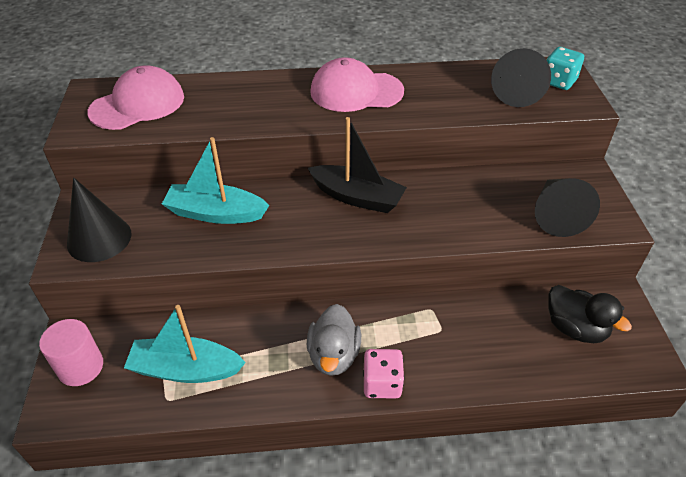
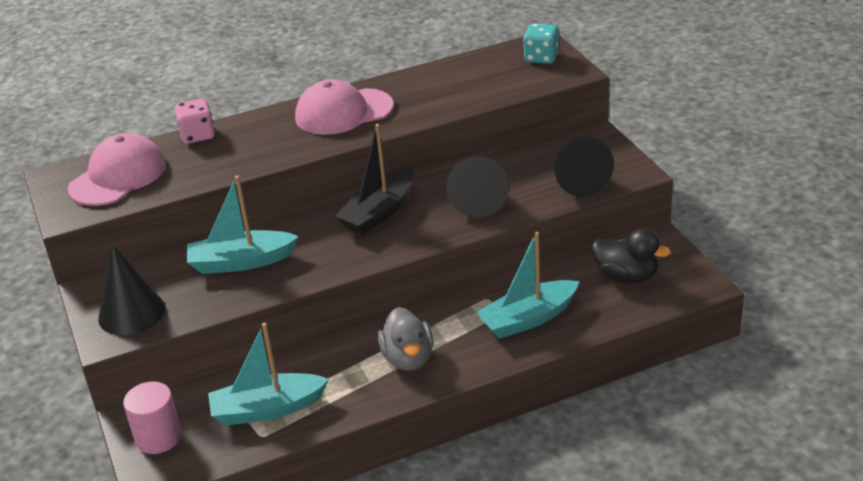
camera: 15 degrees left, 10 degrees down
black boat [308,117,407,213] -> black boat turned 120 degrees clockwise [335,124,414,235]
pink dice [363,349,404,399] -> pink dice moved to [175,99,215,144]
black cone [491,48,551,107] -> black cone moved to [446,156,509,218]
none -> turquoise boat [475,232,580,339]

